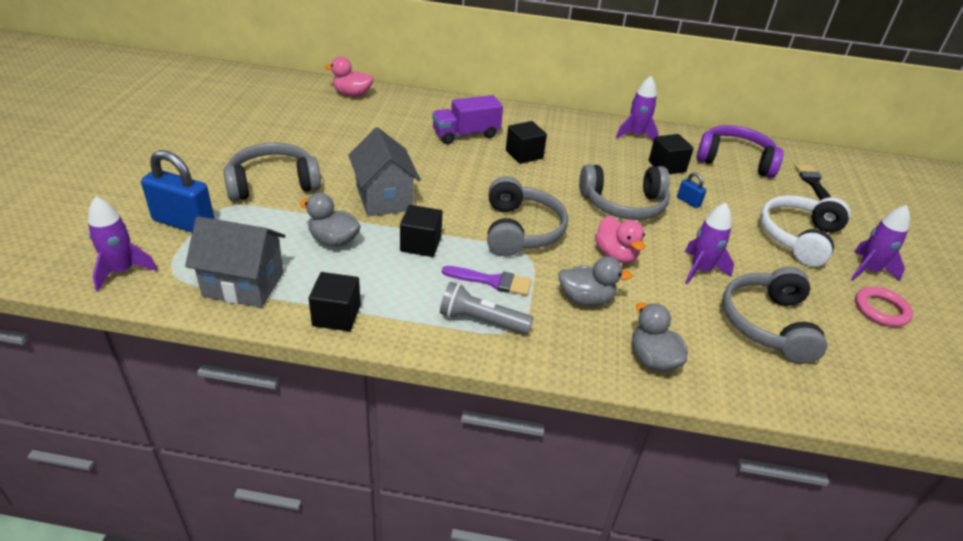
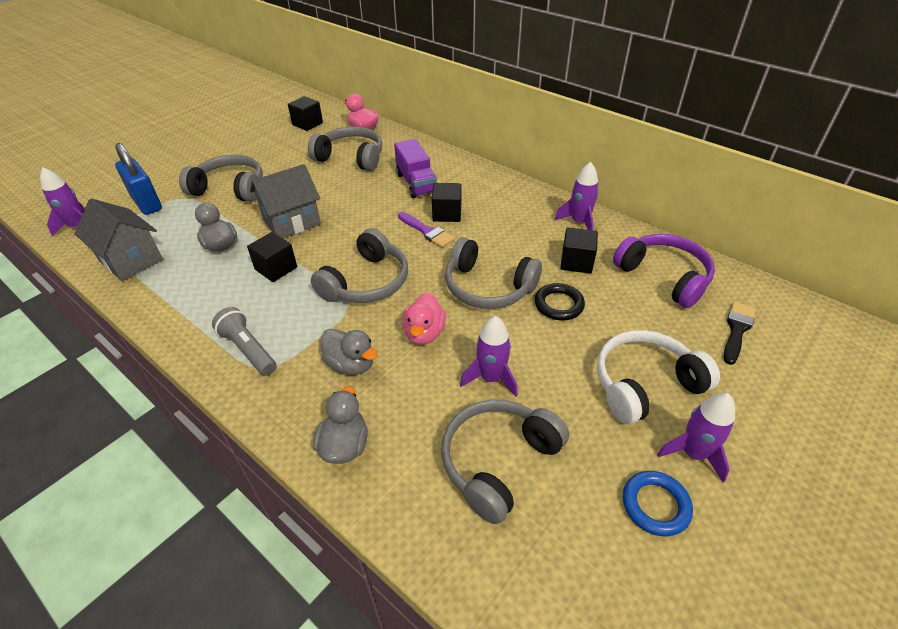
camera: 35 degrees right, 5 degrees up
black cube [309,272,361,331] -> black cube moved to [288,96,323,131]
grey house [348,127,421,217] -> grey house turned 45 degrees clockwise [250,164,321,238]
purple truck [432,95,503,144] -> purple truck turned 120 degrees counterclockwise [394,139,437,198]
purple brush [442,266,532,296] -> purple brush moved to [398,212,455,248]
blue padlock [677,172,706,208] -> black ring [535,283,585,321]
pink ring [855,287,913,327] -> blue ring [623,471,693,537]
none -> grey headphones [308,126,382,171]

